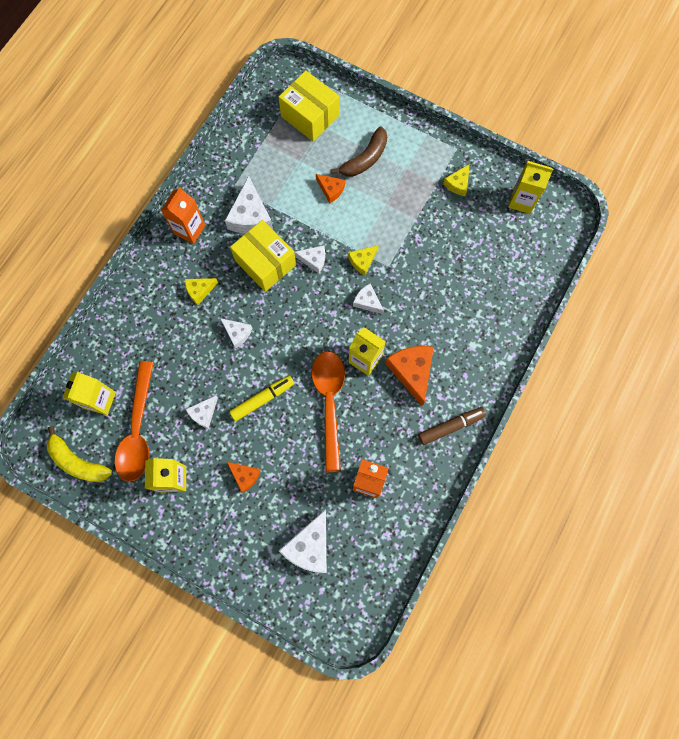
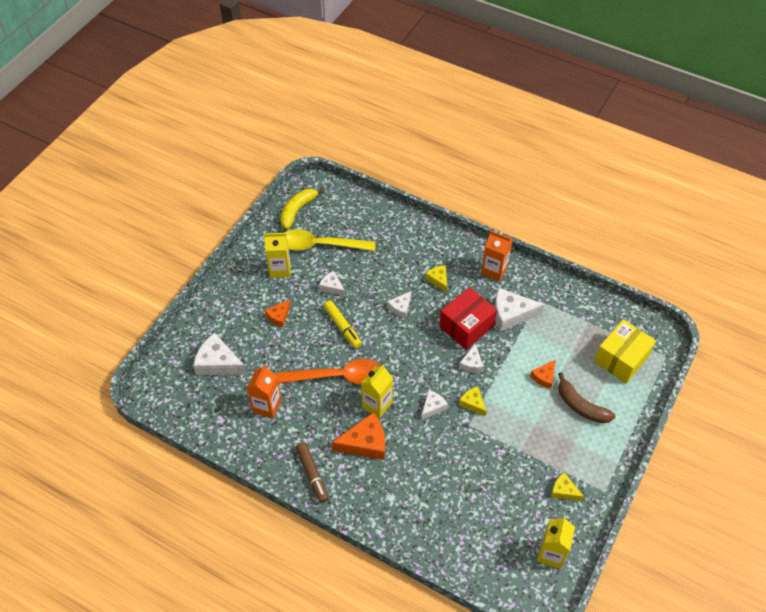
camera: 90 degrees right, 20 degrees down
yellow carton [63,372,116,415] -> none
orange spoon [115,361,154,482] -> yellow spoon [284,229,376,251]
yellow box [230,220,296,292] -> red box [439,287,497,350]

